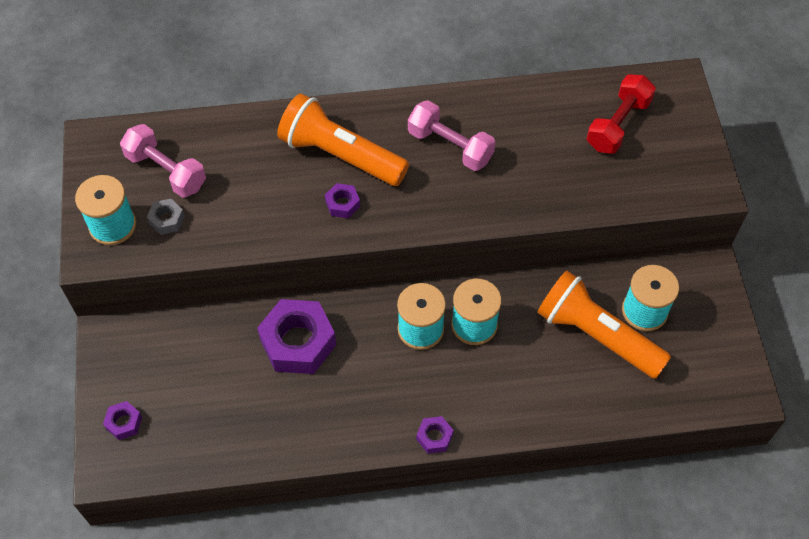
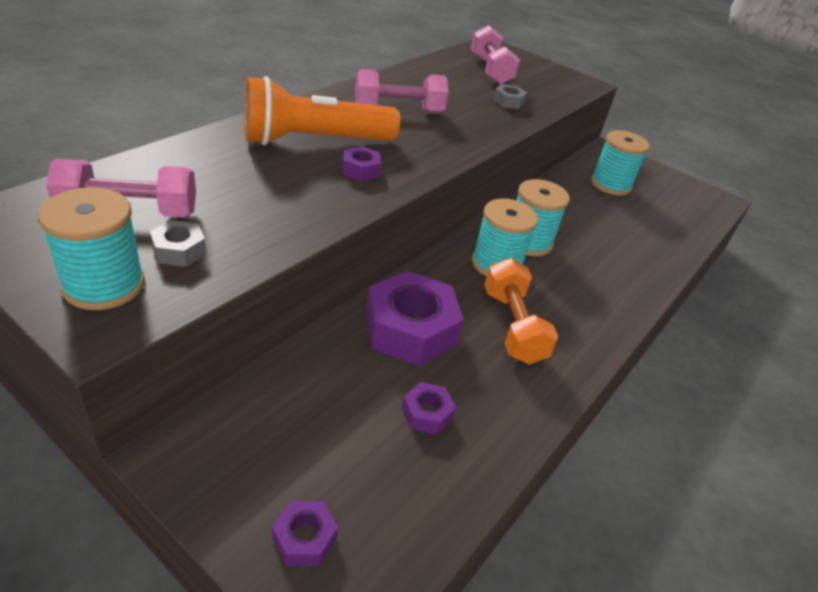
camera: 50 degrees left, 20 degrees down
purple nut [416,416,454,454] -> purple nut moved to [402,382,456,435]
orange flashlight [537,270,671,379] -> none
red dumbbell [587,74,656,154] -> pink dumbbell [471,25,520,84]
none -> orange dumbbell [484,258,558,365]
none -> grey nut [493,84,527,109]

